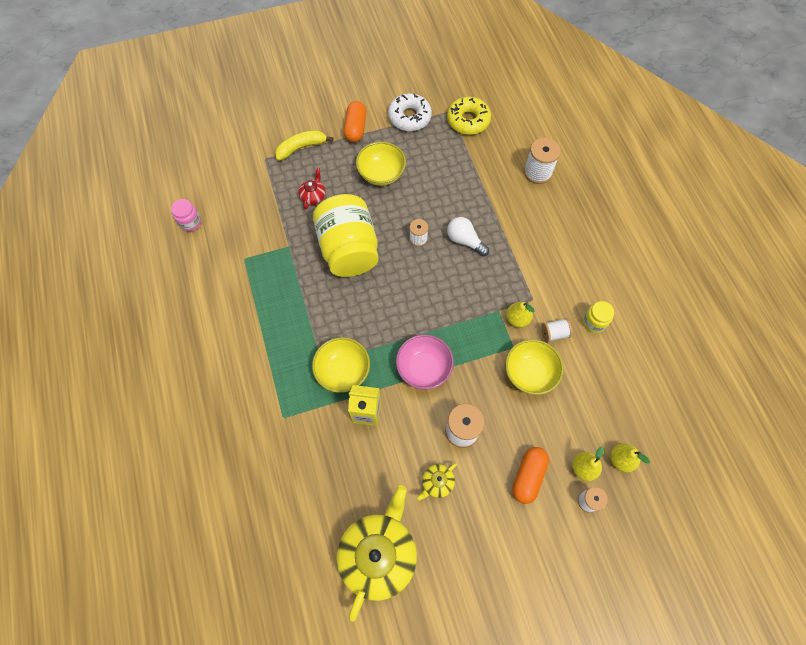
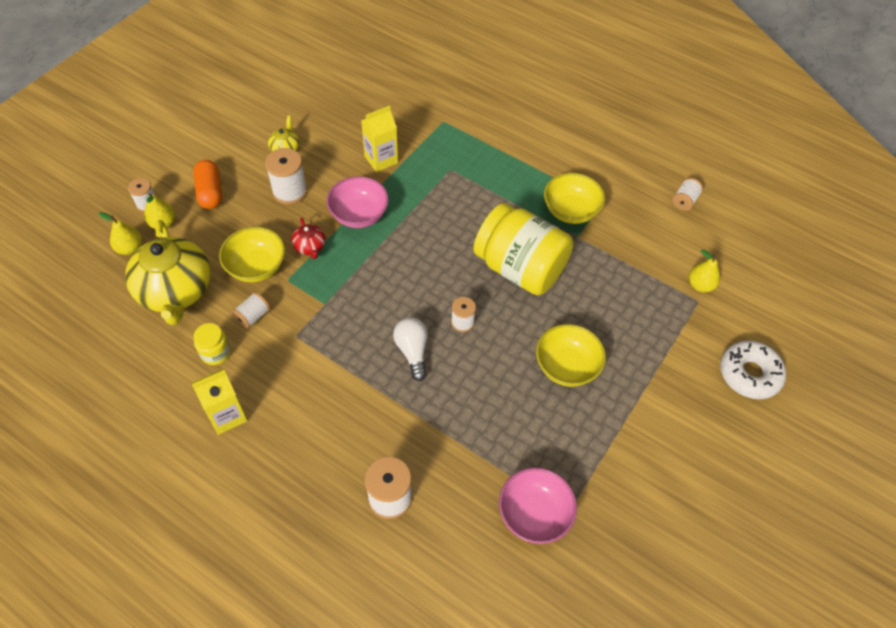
camera: 140 degrees right, 10 degrees down
pink jar [171,199,201,231] -> white spool [672,178,703,211]
yellow banana [275,130,333,161] -> none
red teapot [299,168,326,209] -> red teapot moved to [291,218,326,259]
yellow bowl [312,337,370,393] -> yellow bowl moved to [544,173,605,224]
yellow teapot [337,485,417,622] -> yellow teapot moved to [125,220,211,325]
orange capsule [344,101,366,142] -> none
white donut [388,93,432,131] -> white donut moved to [720,340,786,399]
yellow donut [447,97,491,135] -> pink bowl [499,467,577,544]
white light bulb [447,217,489,256] -> white light bulb turned 105 degrees counterclockwise [393,318,428,381]
yellow pear [506,302,535,327] -> yellow pear moved to [689,249,720,292]
none -> yellow carton [192,368,248,435]

